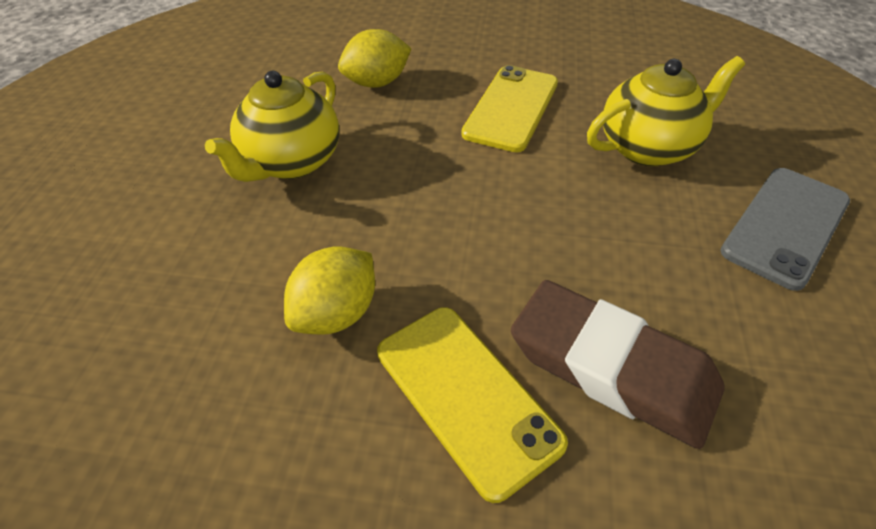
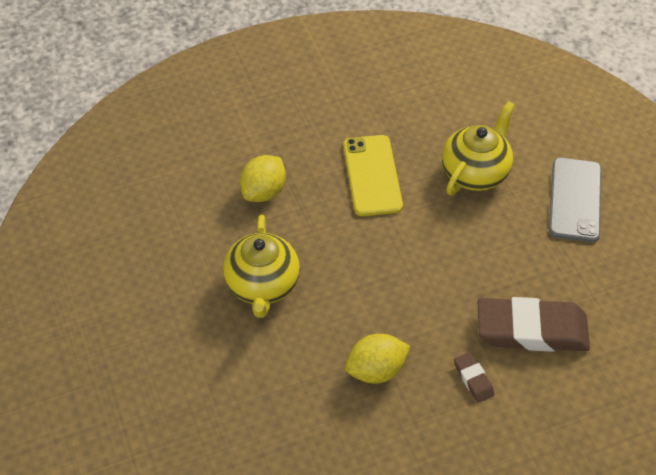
camera: 30 degrees left, 5 degrees up
yellow lemon [284,246,375,335] -> yellow lemon turned 60 degrees clockwise [345,334,410,383]
yellow phone [377,307,568,503] -> brown eraser [454,352,494,403]

